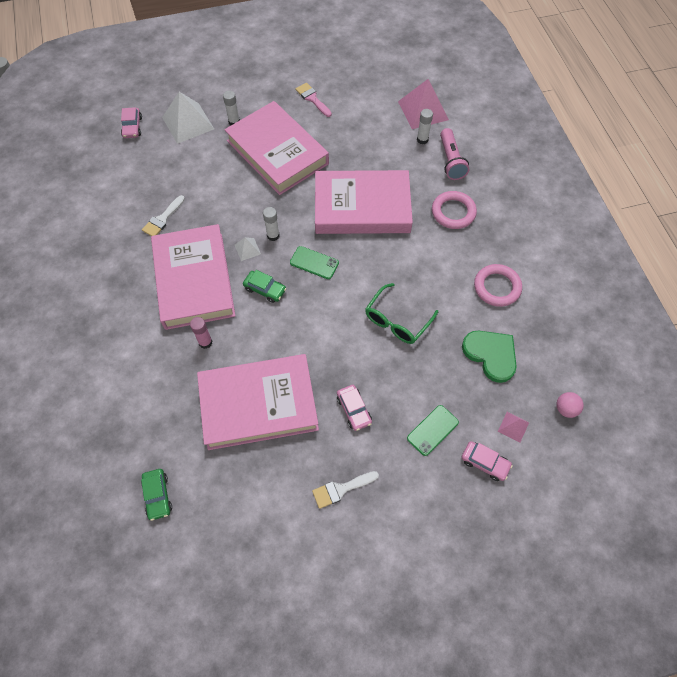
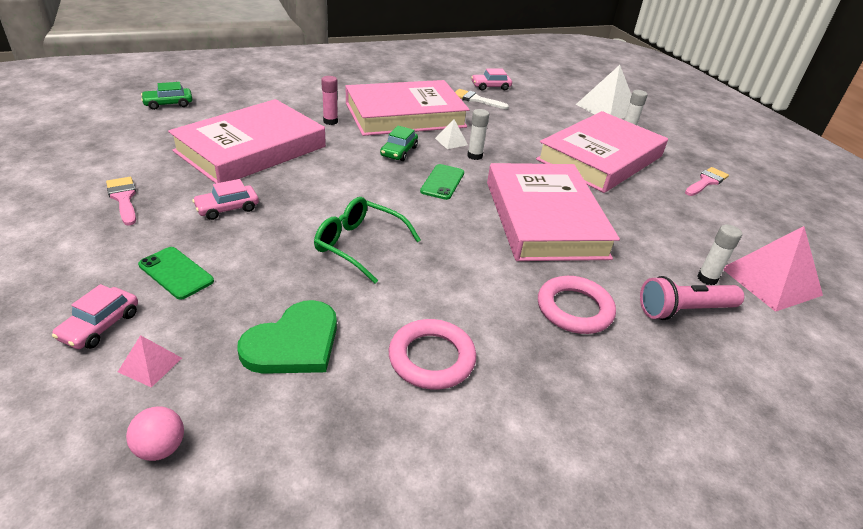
camera: 80 degrees right, 25 degrees down
pink car [121,107,142,138] -> pink car moved to [471,69,512,91]
pink book [197,354,319,450] -> pink book turned 60 degrees clockwise [168,99,326,183]
white brush [312,471,379,509] -> pink brush [106,177,136,226]

